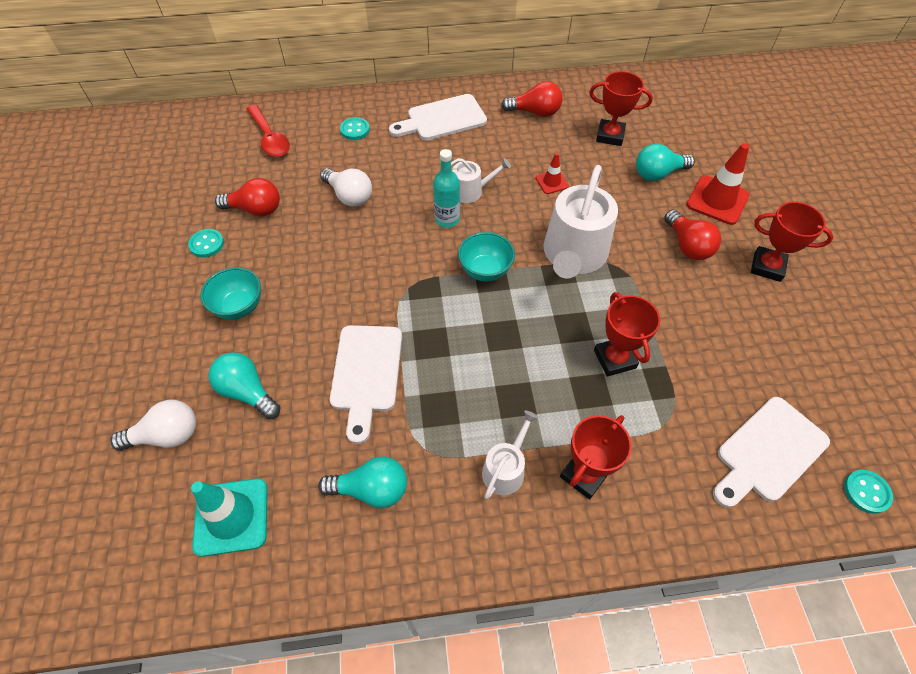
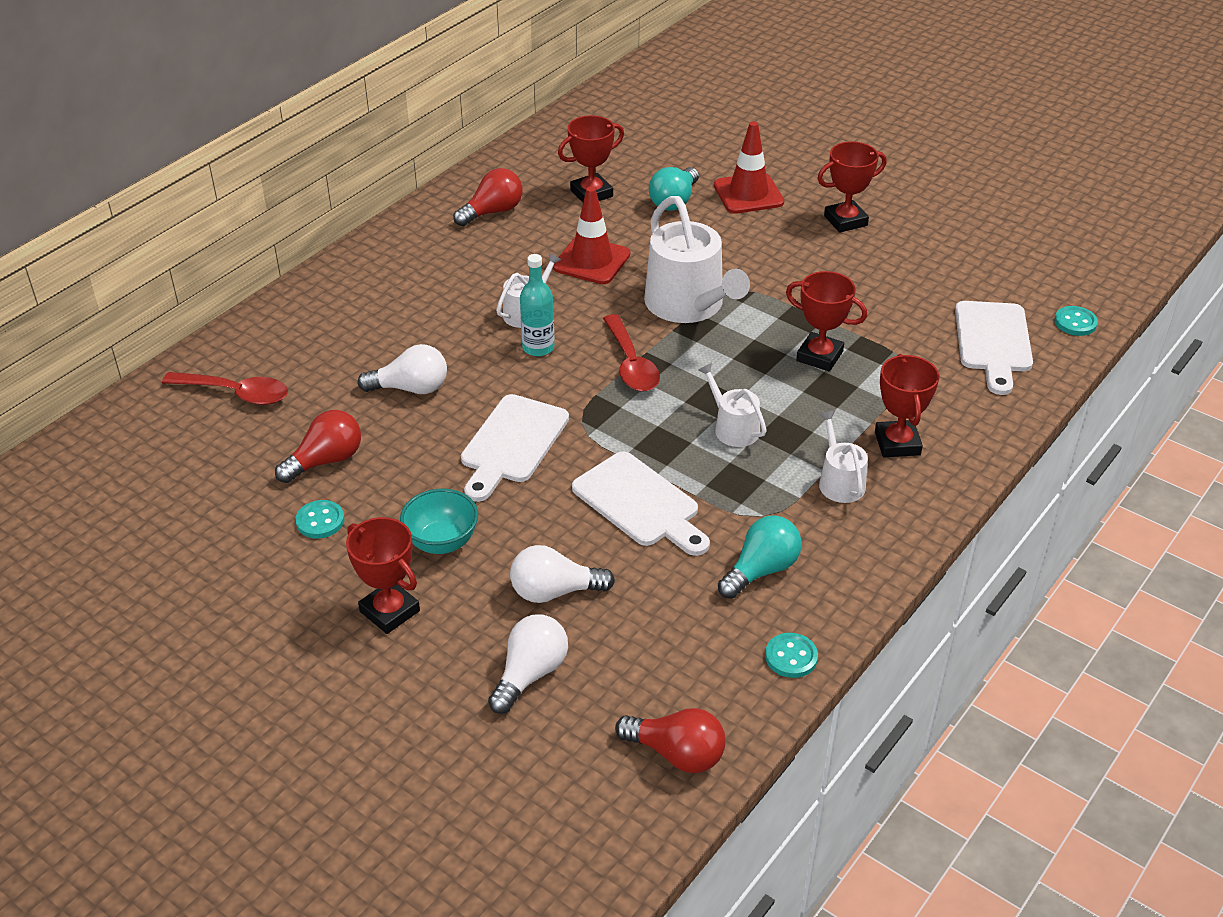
camera: 45 degrees left, 15 degrees down
turquoise traffic cone [191,478,268,557] -> none
turquoise light bulb [208,352,280,419] -> white light bulb [510,545,615,603]
turquoise button [340,117,370,140] -> turquoise button moved to [765,633,818,678]
white cutting board [389,94,487,140] -> white cutting board moved to [461,394,569,502]
turquoise bowl [458,232,515,282] -> red spoon [603,314,660,391]
red traffic cone [535,153,569,194] -> red traffic cone [553,186,630,284], size x1.86
red light bulb [664,209,721,260] -> red light bulb moved to [615,708,725,773]
none -> red trophy [346,517,420,634]
none -> white watering can [698,363,767,447]

